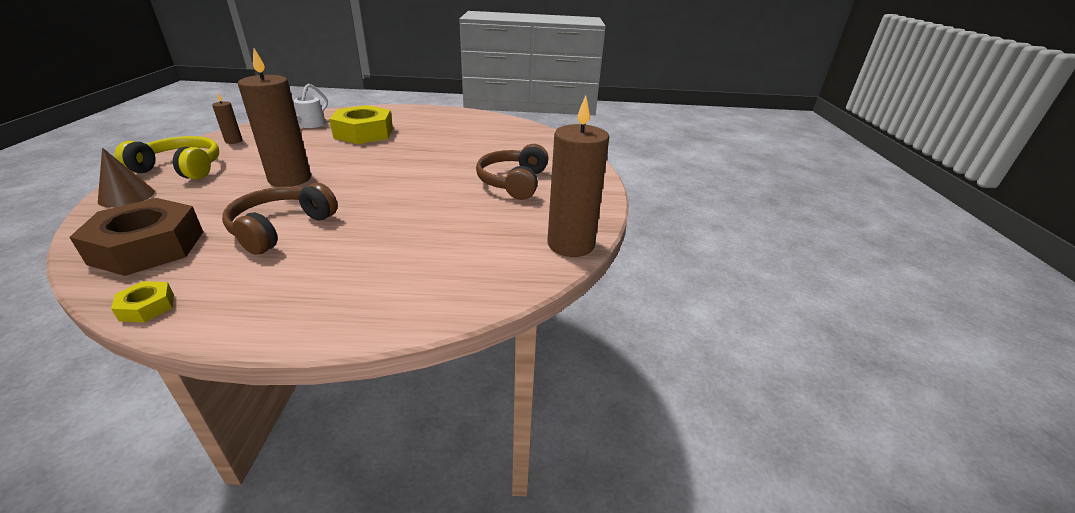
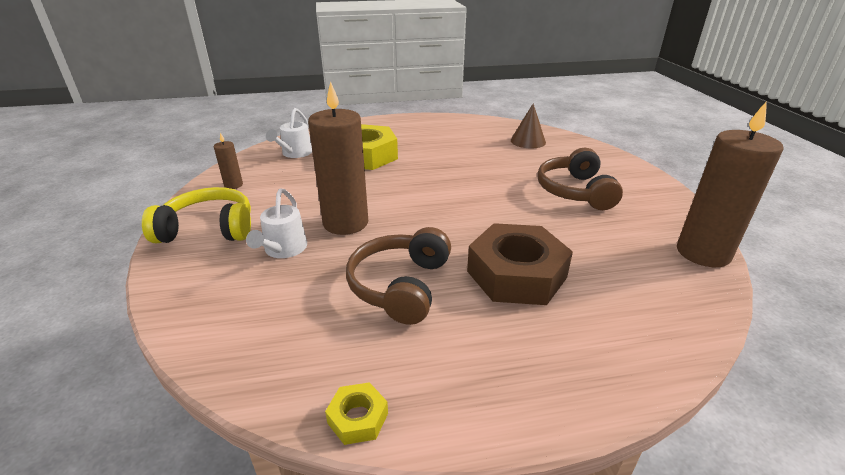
camera: 10 degrees left, 0 degrees up
brown nut [69,198,203,276] -> brown nut moved to [467,223,573,305]
brown cone [98,148,155,207] -> brown cone moved to [511,103,546,149]
none -> white watering can [246,188,307,258]

